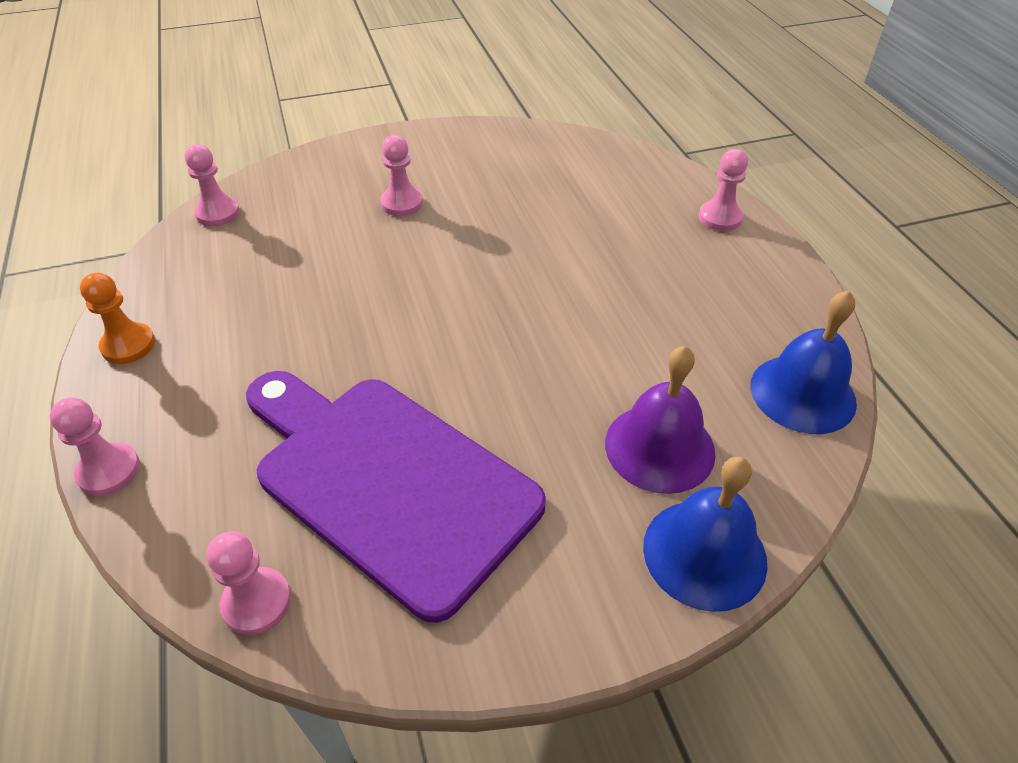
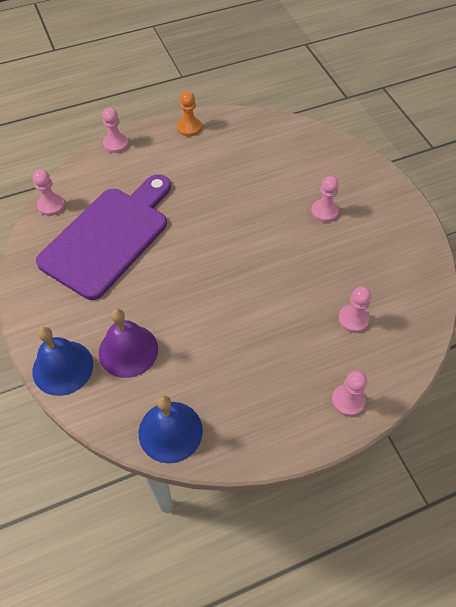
camera: 85 degrees right, 10 degrees up
pink pawn [185,144,240,226] -> pink pawn moved to [338,286,371,333]

